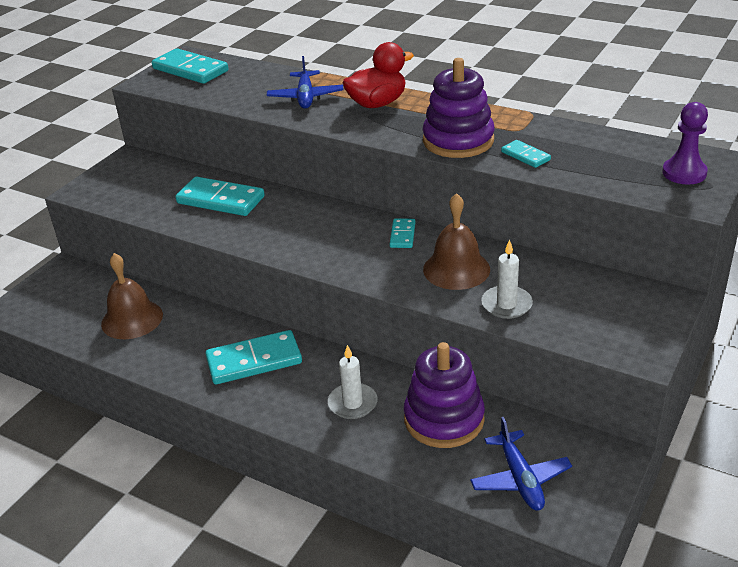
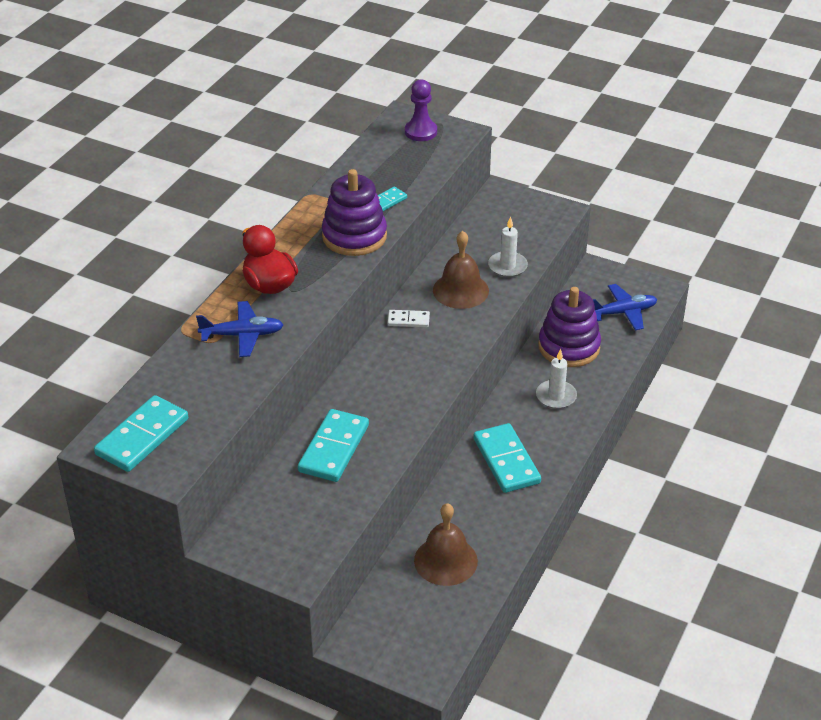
camera: 95 degrees left, 5 degrees up
turquoise domino [390,218,415,248] -> white domino [387,310,430,327]

